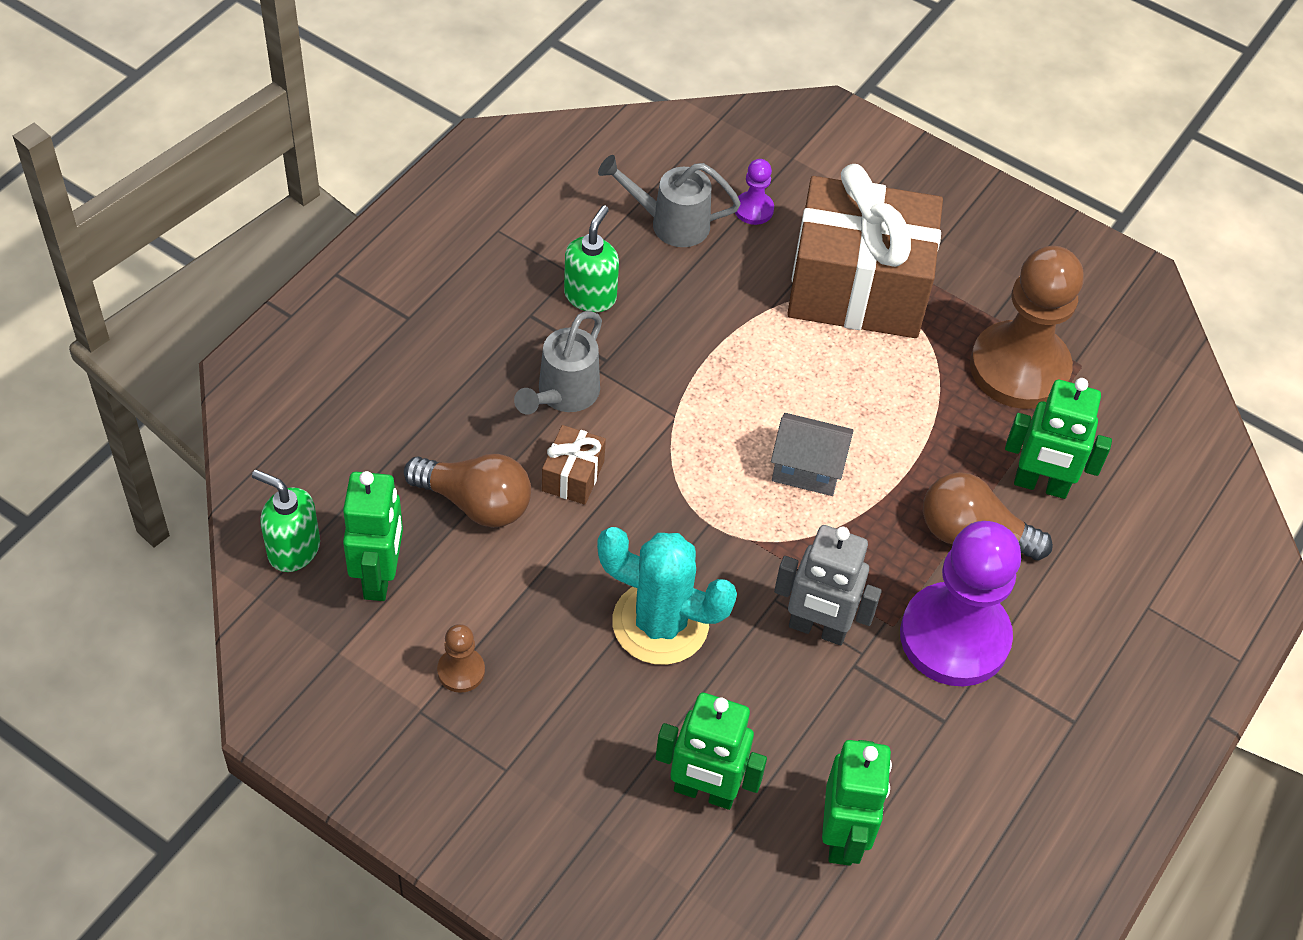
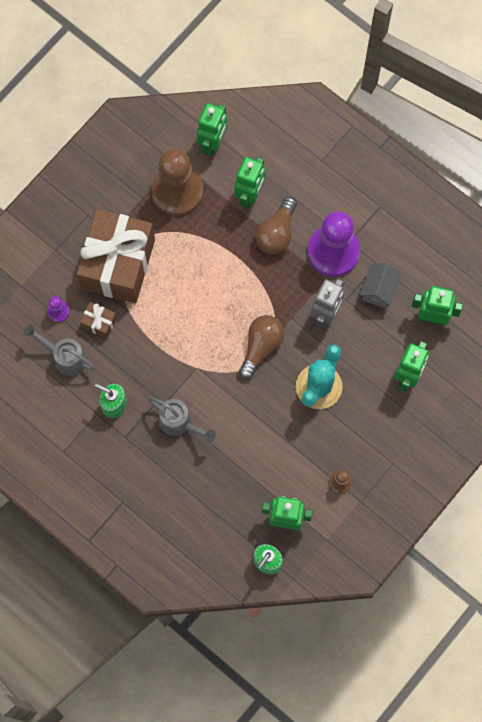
camera: 80 degrees left, 20 degrees up
brown light bulb [404,454,531,528] -> brown light bulb moved to [239,315,285,379]
brown gift [542,425,606,505] -> brown gift moved to [80,302,117,338]
grey watering can [598,155,741,247] -> grey watering can turned 105 degrees clockwise [24,324,96,376]
grey house [771,413,854,496] -> grey house moved to [360,263,401,308]
none -> green robot [197,103,227,156]

